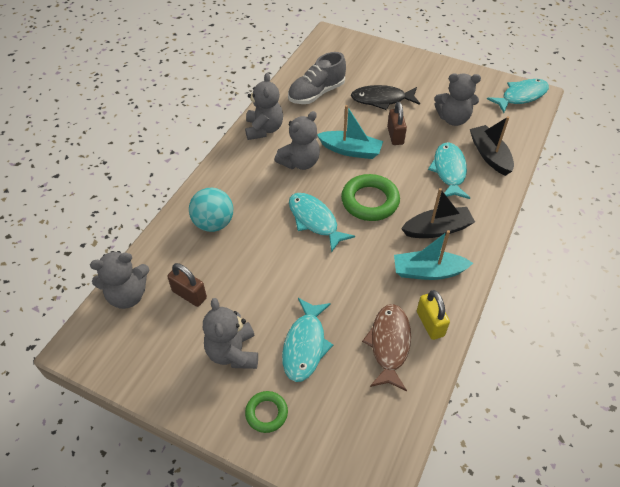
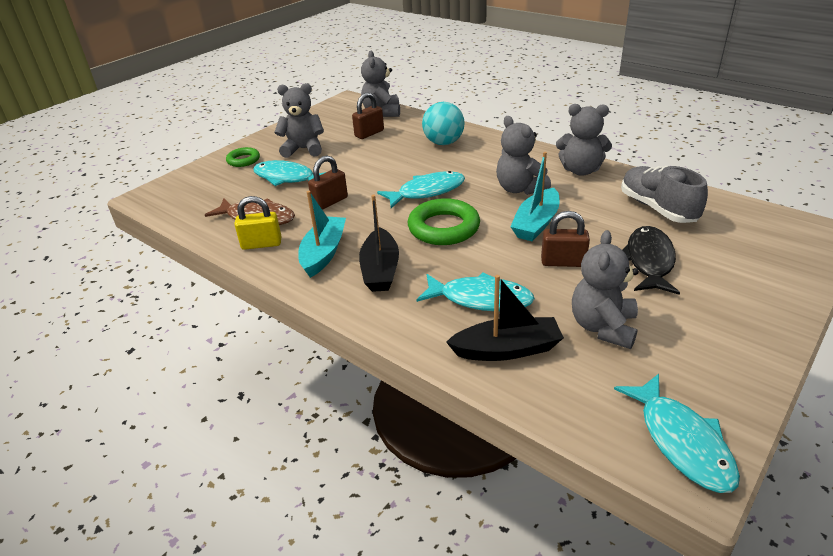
camera: 105 degrees right, 15 degrees down
none -> brown padlock [308,156,348,210]

